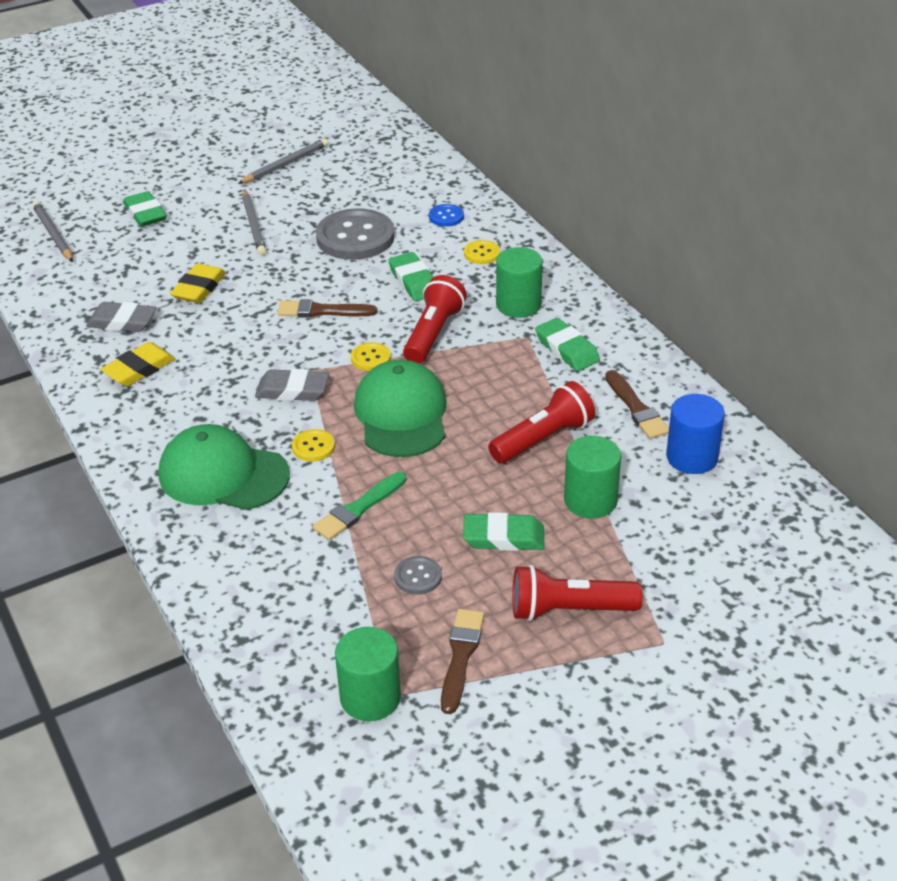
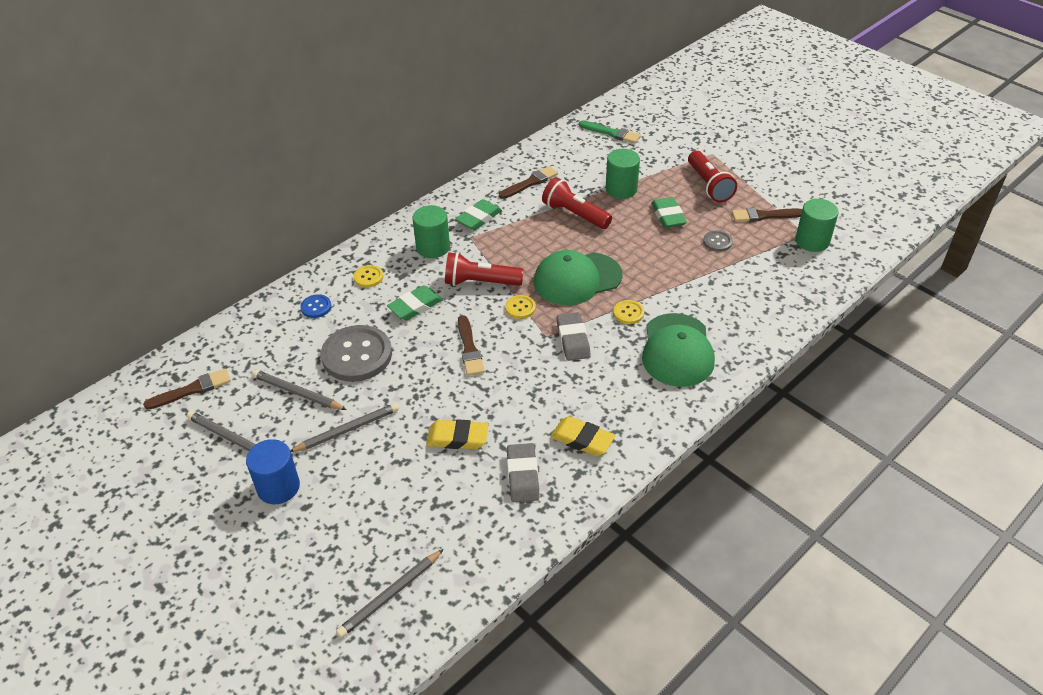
camera: 105 degrees left, 5 degrees up
green eraser [123,191,167,227] -> none
green brush [313,472,407,540] -> green brush moved to [579,120,641,144]
blue cylinder [666,394,725,474] -> blue cylinder moved to [246,439,300,504]
none -> brown brush [143,369,231,410]
none -> grey pencil [252,370,347,410]

